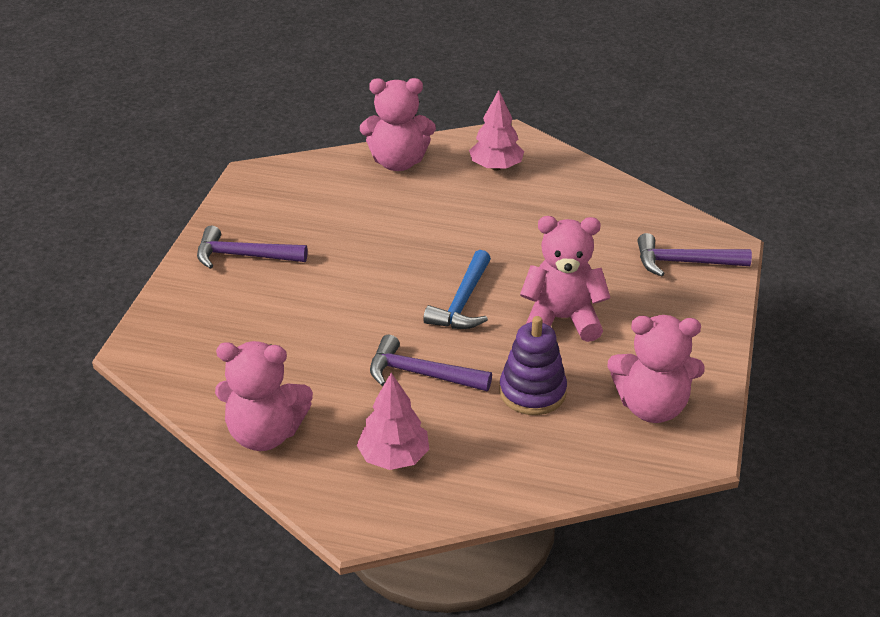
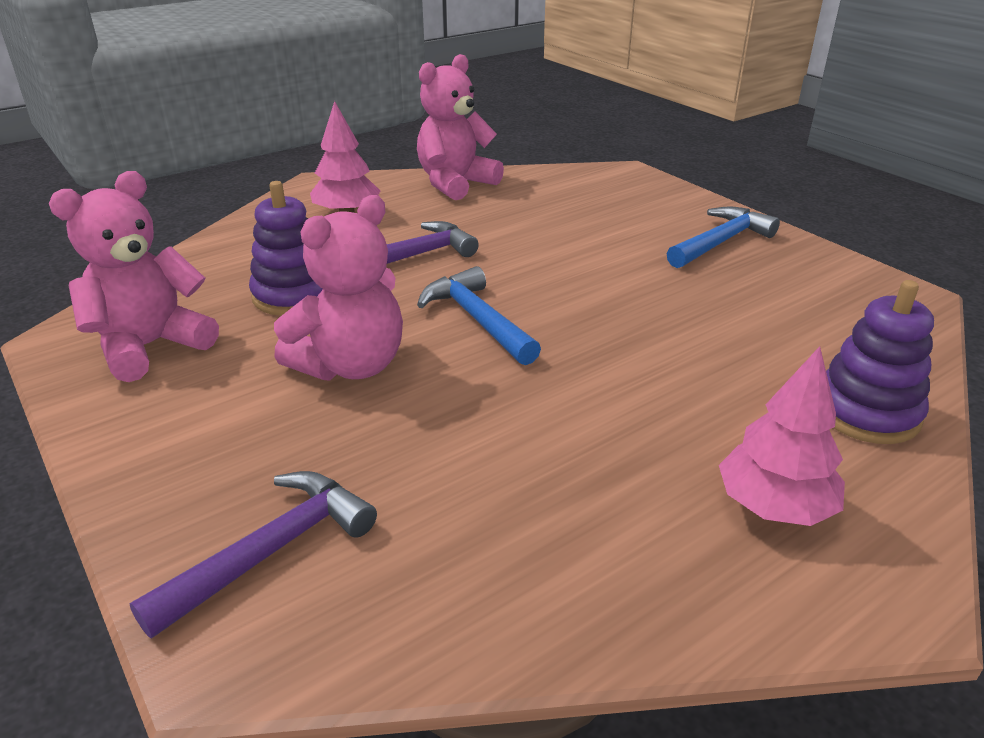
camera: 130 degrees right, 5 degrees down
purple hammer [197,226,308,269] -> blue hammer [667,206,780,268]
pink teddy bear [360,78,436,171] -> purple stacking toy [826,280,934,444]

